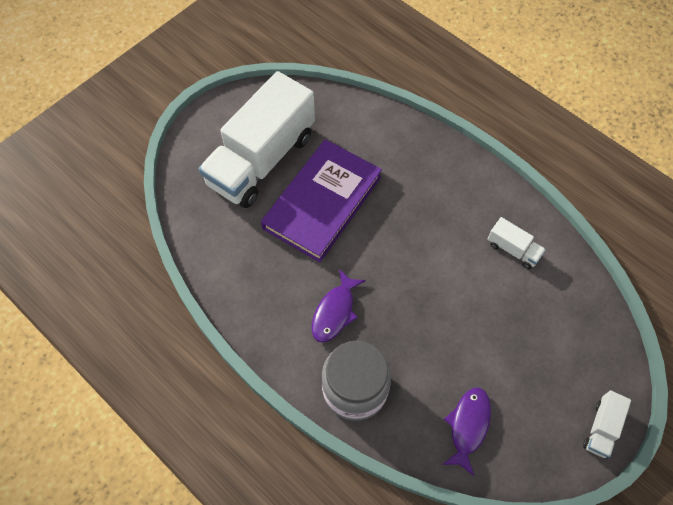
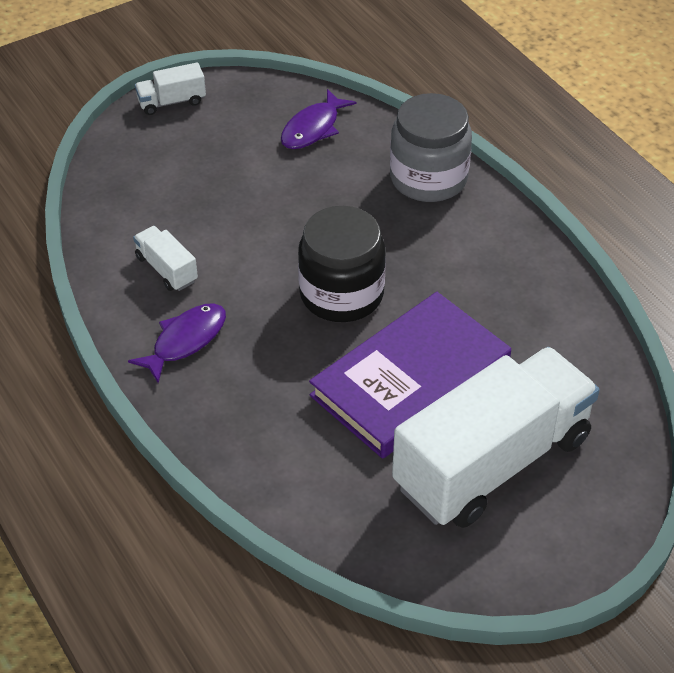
camera: 165 degrees left, 15 degrees down
purple fish [312,269,366,343] -> purple fish moved to [128,303,226,383]
white truck [583,390,631,458] -> white truck turned 150 degrees counterclockwise [135,62,206,115]
none -> black jar [298,206,386,322]

